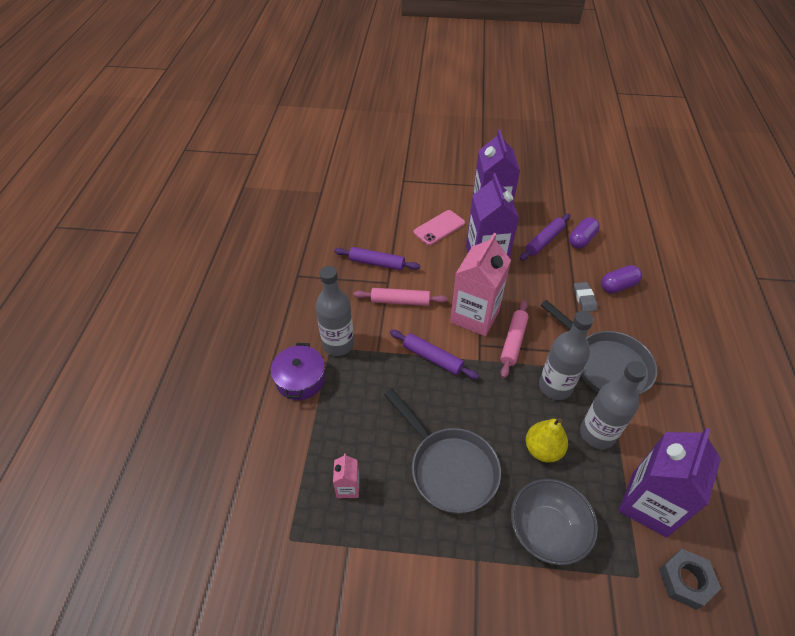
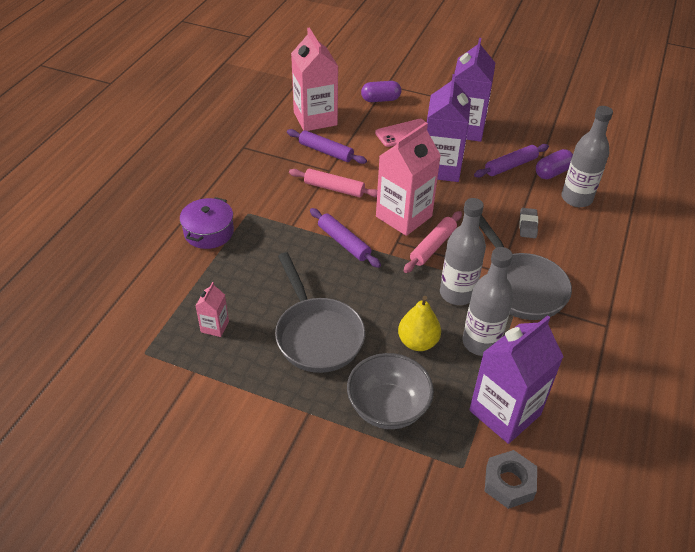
camera: 15 degrees right, 5 degrees down
grey bottle [316,266,354,356] -> grey bottle moved to [561,106,613,207]
purple capsule [601,265,642,293] -> purple capsule moved to [361,81,401,102]
none -> pink carton [291,28,339,131]

